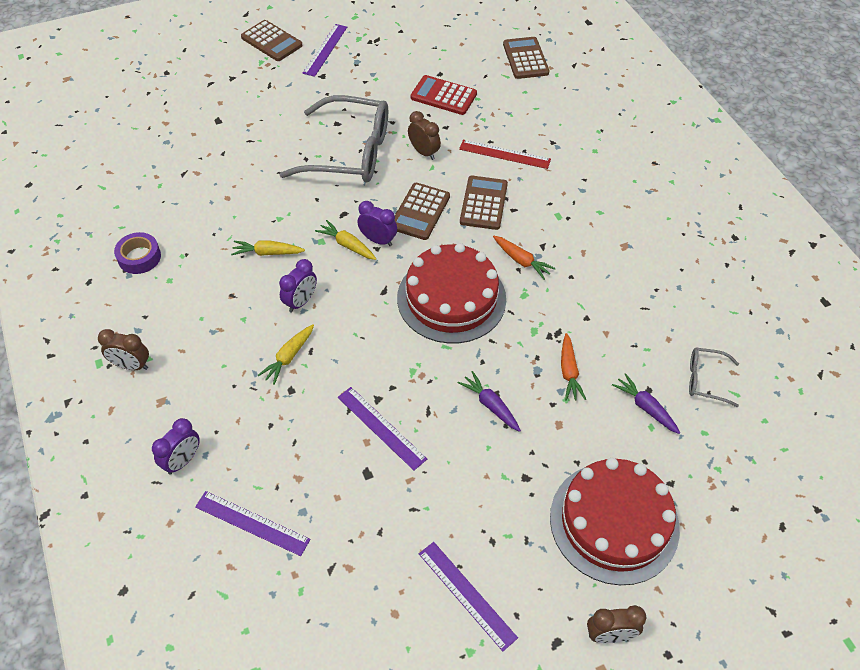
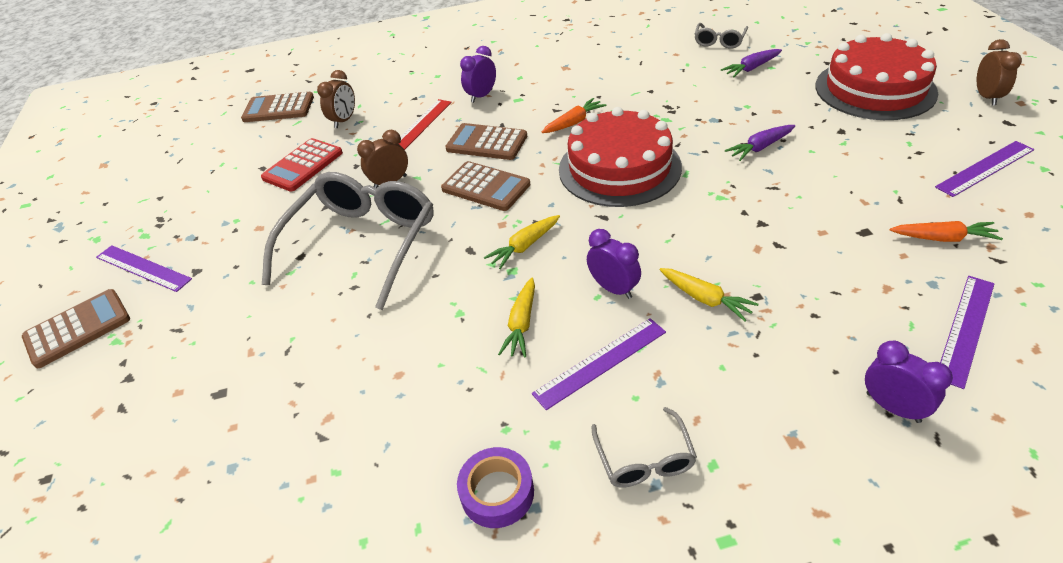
camera: 75 degrees left, 10 degrees down
brown clock [98,329,149,370] -> brown clock moved to [317,70,355,128]
purple ruler [338,387,427,470] -> purple ruler moved to [532,318,666,410]
purple clock [358,201,397,246] -> purple clock moved to [460,46,496,103]
orange carrot [561,333,586,401] -> orange carrot moved to [890,221,1003,242]
none -> grey glasses [591,407,697,488]

